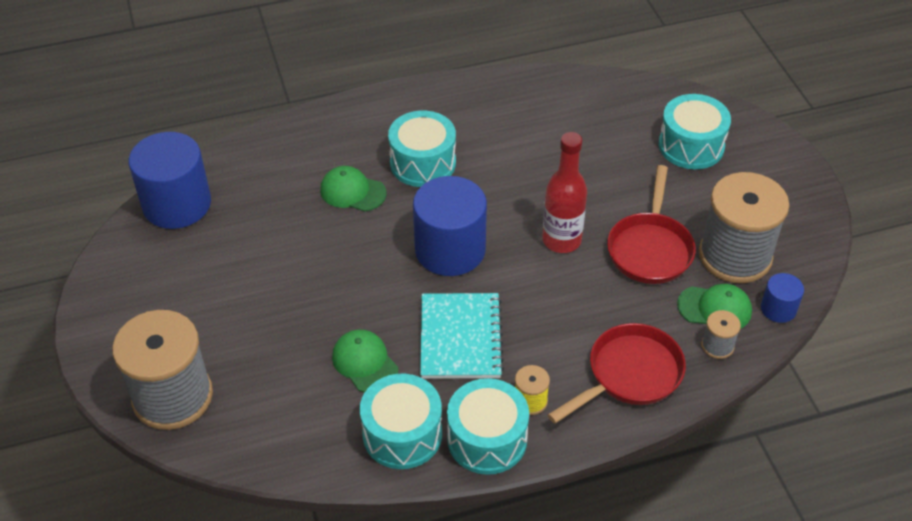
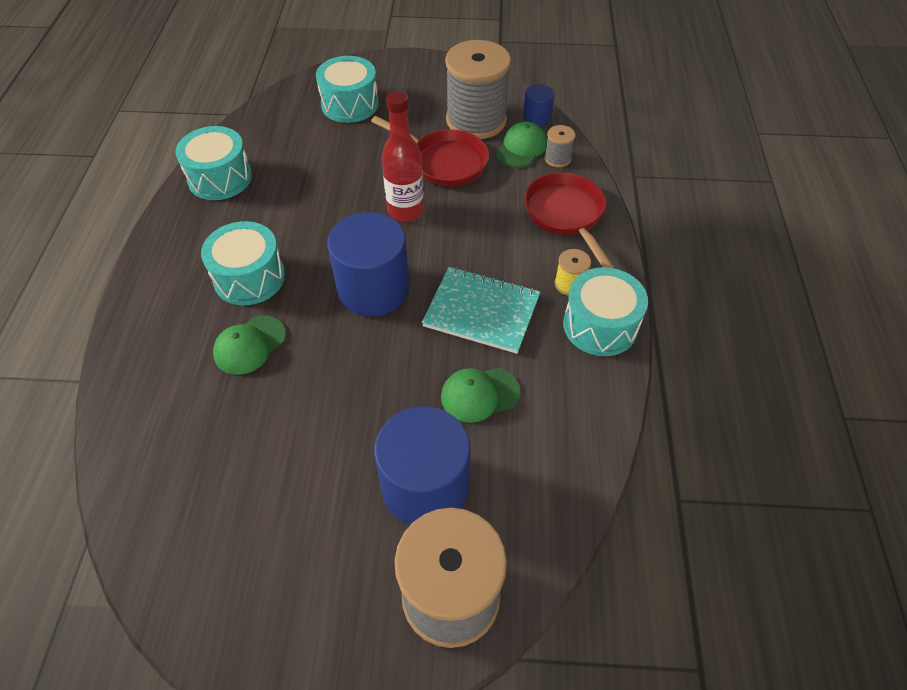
camera: 70 degrees left, 5 degrees up
blue cylinder [129,132,211,229] -> blue cylinder moved to [374,406,471,525]
turquoise drum [360,374,442,469] -> turquoise drum moved to [175,126,252,200]

